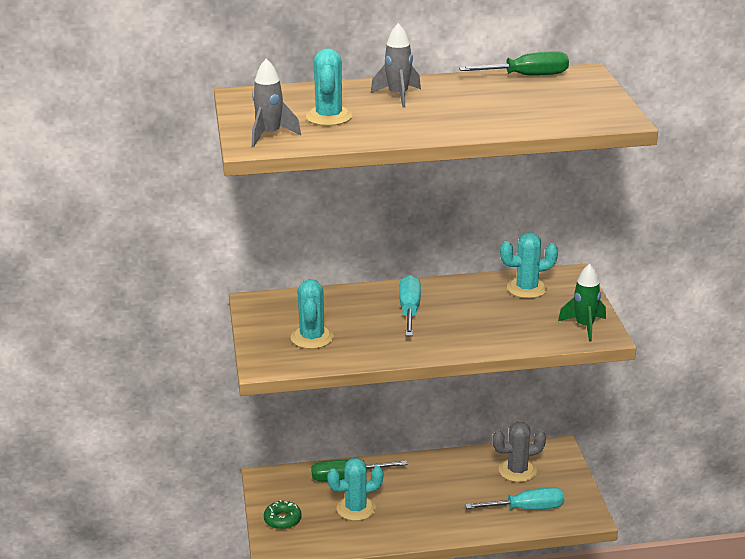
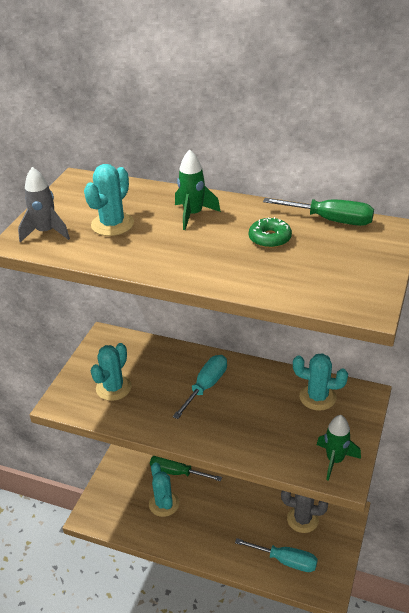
camera: 30 degrees right, 10 degrees up
green donut [264,500,302,530] -> green donut moved to [249,217,292,248]
turquoise cactus [327,458,383,521] -> turquoise cactus turned 60 degrees clockwise [149,462,179,517]
grey rocket [371,23,421,107] -> green rocket [175,149,221,230]

